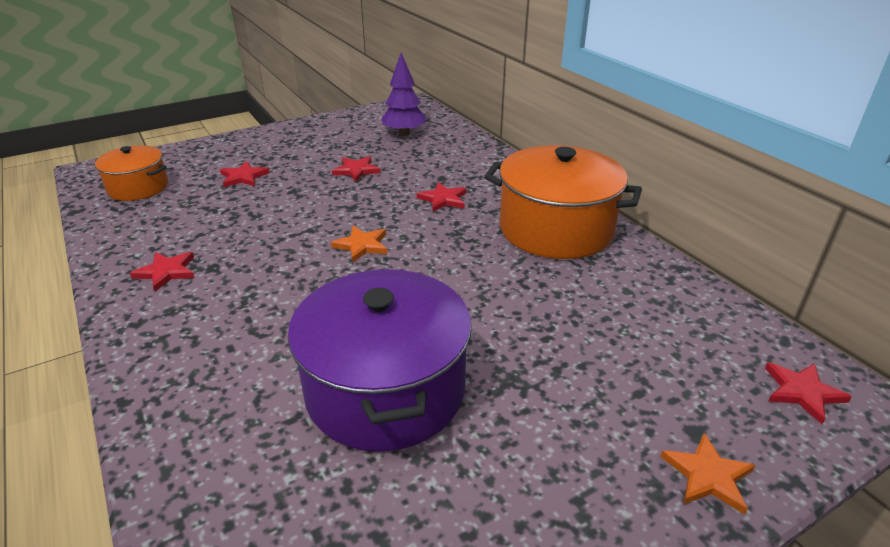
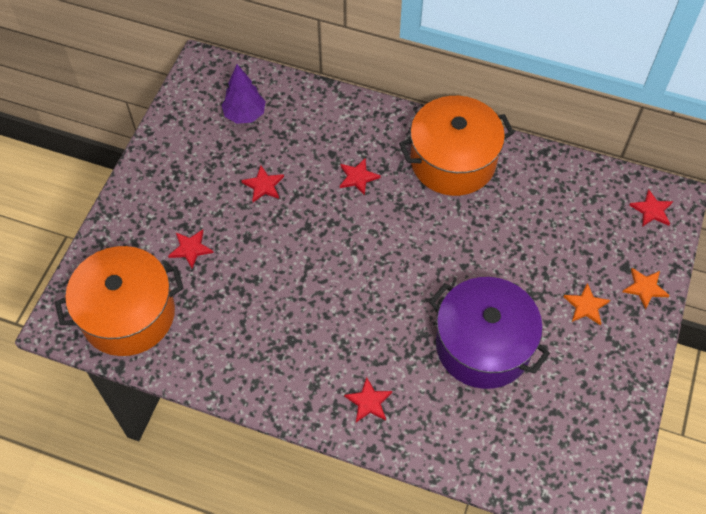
camera: 40 degrees left, 25 degrees up
orange pot [95,145,168,201] -> orange pot [55,246,184,356], size x1.77
red star [130,252,194,292] -> red star moved to [344,377,392,422]
orange star [331,226,388,262] -> orange star moved to [564,283,610,325]

